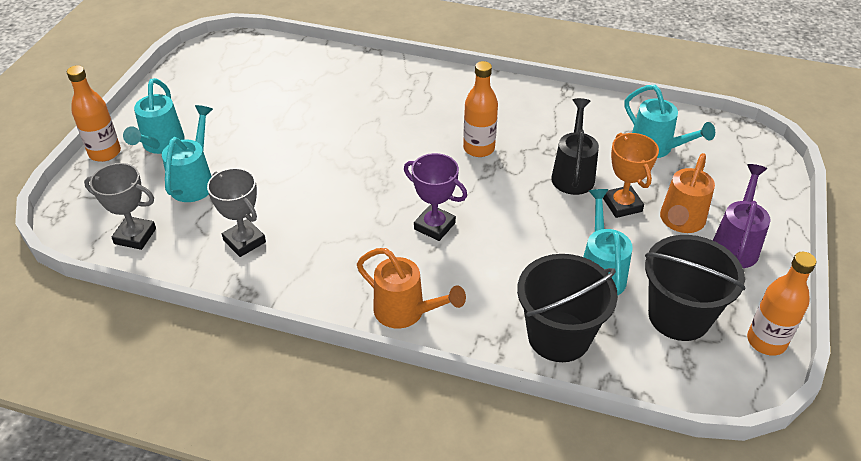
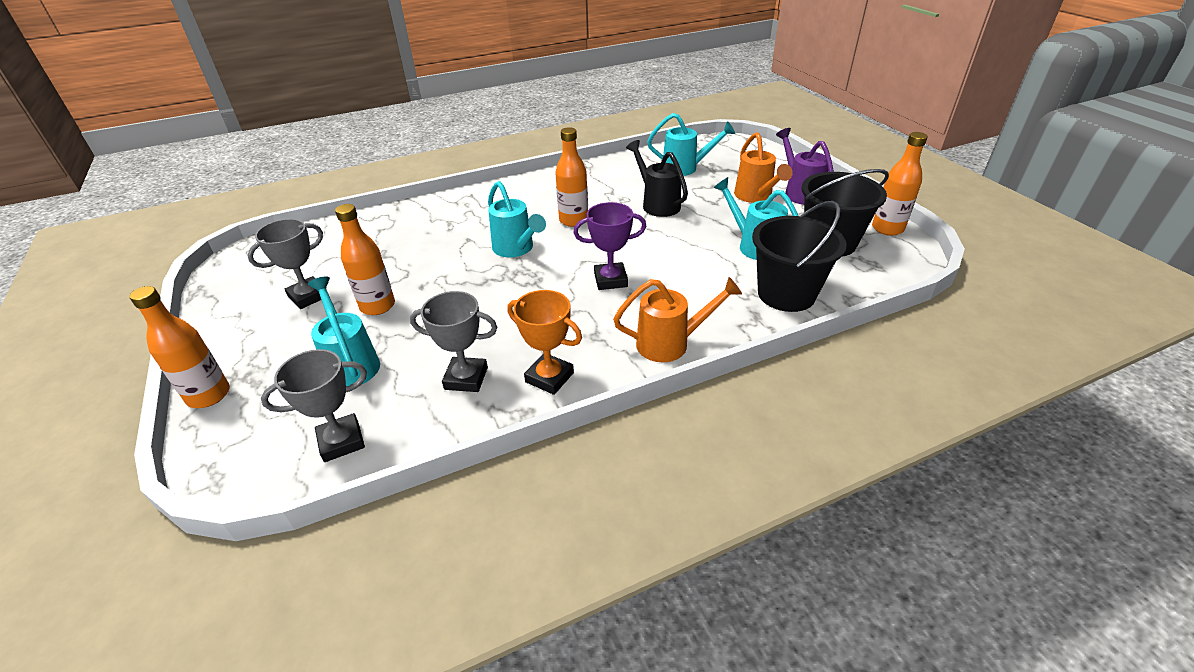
camera: 40 degrees left, 5 degrees down
turquoise watering can [123,78,185,154] -> turquoise watering can moved to [488,181,546,257]
orange trophy [603,133,659,218] -> orange trophy moved to [507,290,582,395]
none -> grey trophy [248,219,327,309]
none -> orange bottle [335,204,395,315]

